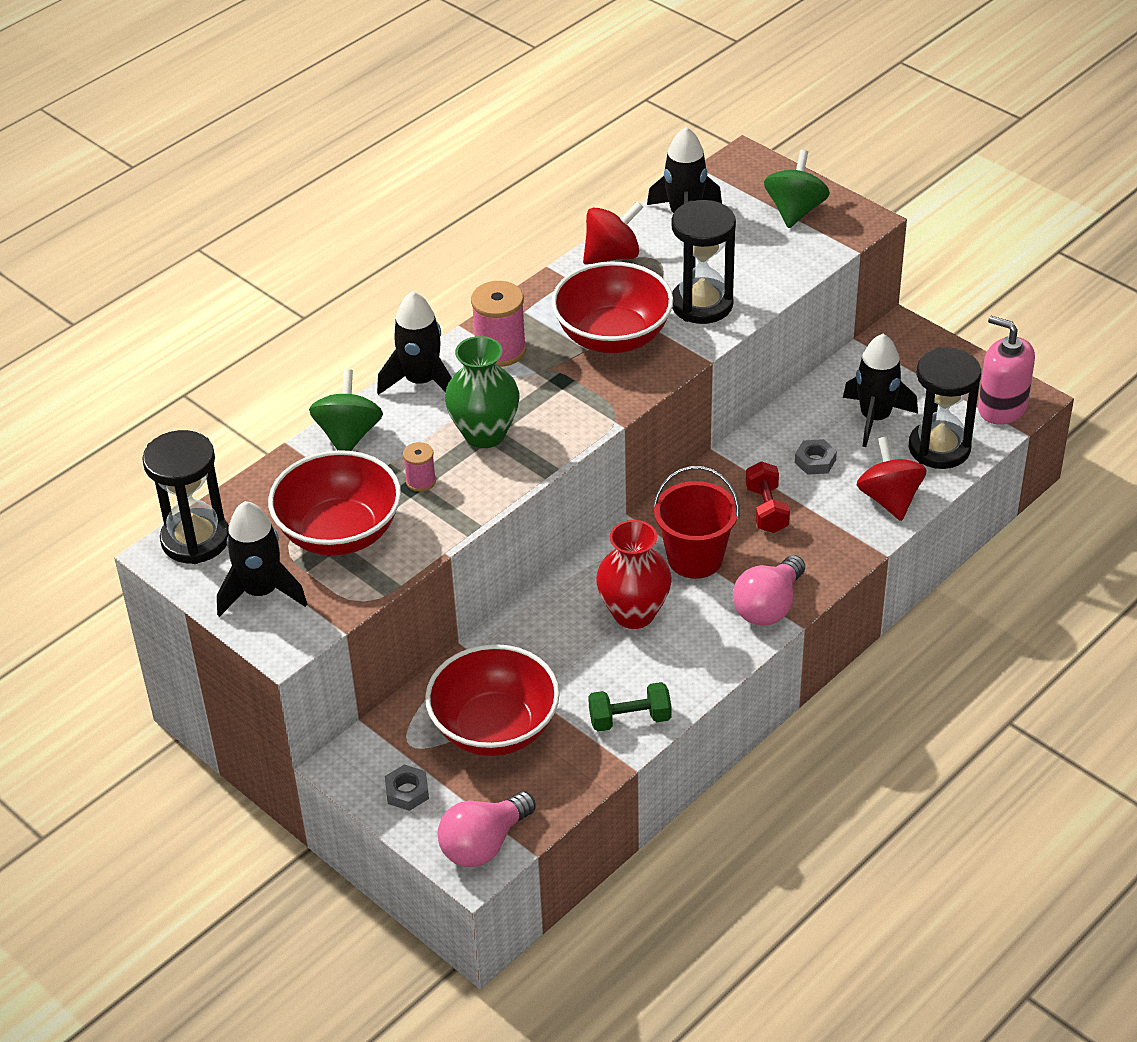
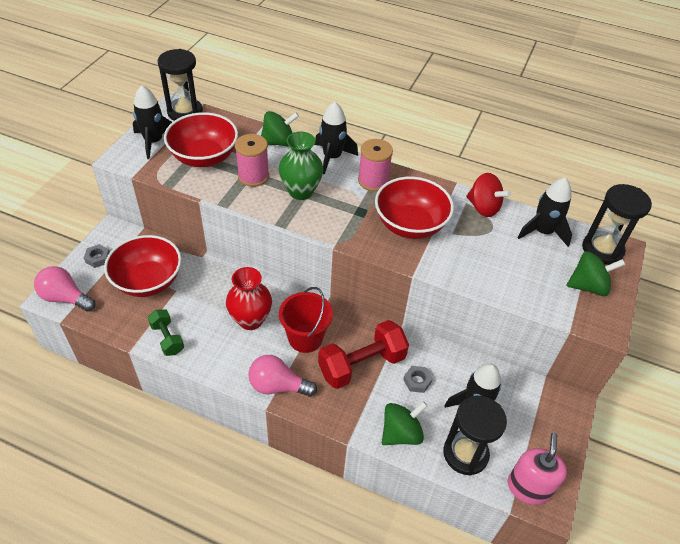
camera: 65 degrees right, 5 degrees up
pink spool [403,442,436,492] -> pink spool [235,134,269,187], size x1.82
black hourglass [671,200,736,324] -> black hourglass moved to [582,184,652,265]
red dumbbell [746,461,790,533] -> red dumbbell [318,320,409,389], size x1.77
red spinning top [857,437,927,521] -> green spinning top [382,401,428,445]

